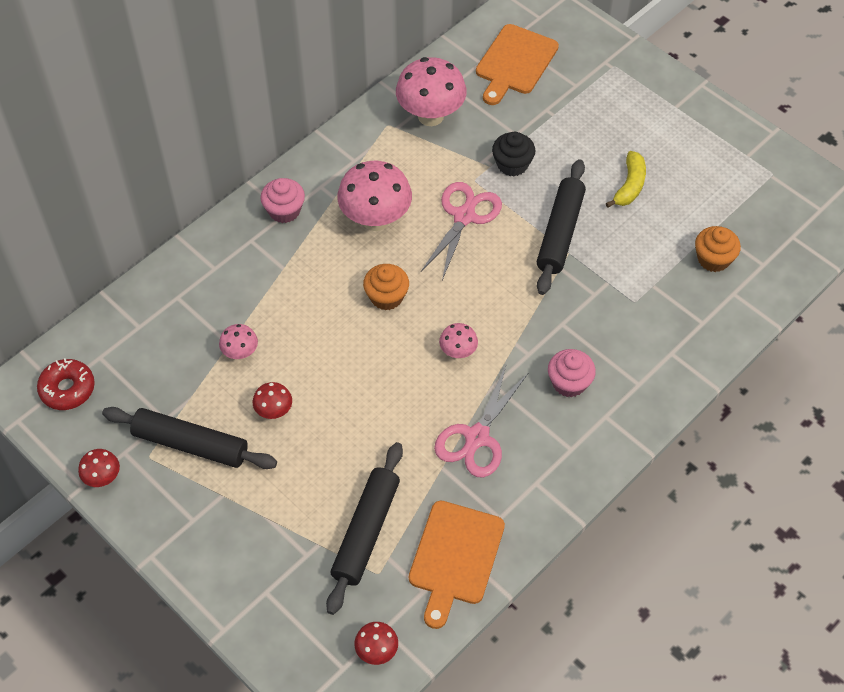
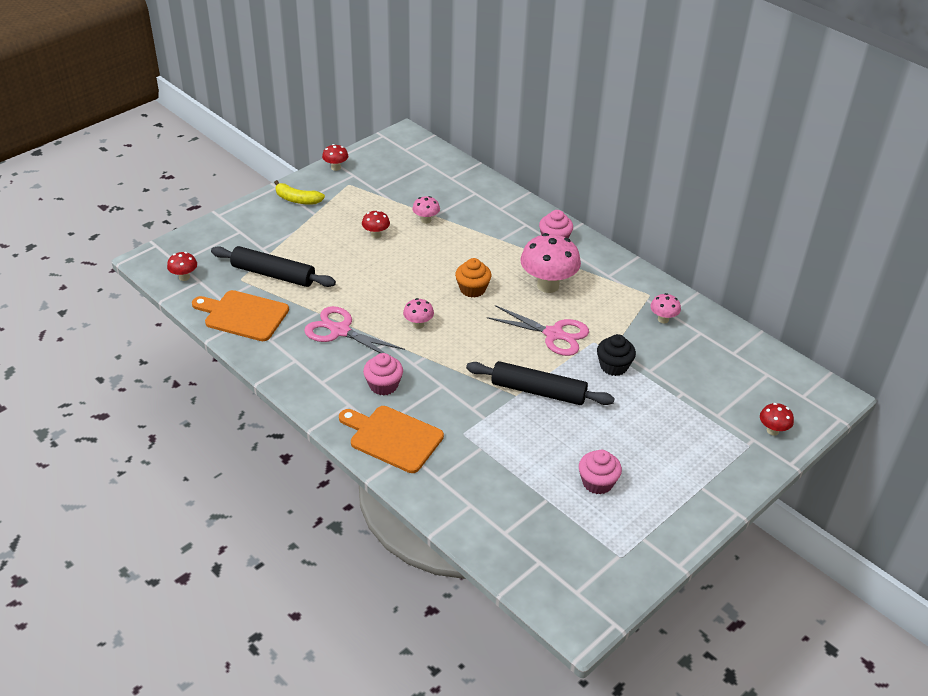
camera: 90 degrees right, 15 degrees down
red donut [37,358,95,410] -> none
black rolling pin [102,407,277,469] -> none
pink mushroom [396,57,467,126] -> pink mushroom [650,293,681,323], size x0.49
orange cutting board [476,24,559,105] -> orange cutting board moved to [339,406,444,473]
yellow banana [606,151,646,208] -> yellow banana moved to [274,180,325,205]
orange cupcake [695,226,741,272] -> none
none -> pink cupcake [579,450,622,495]
none -> red mushroom [760,403,794,436]

